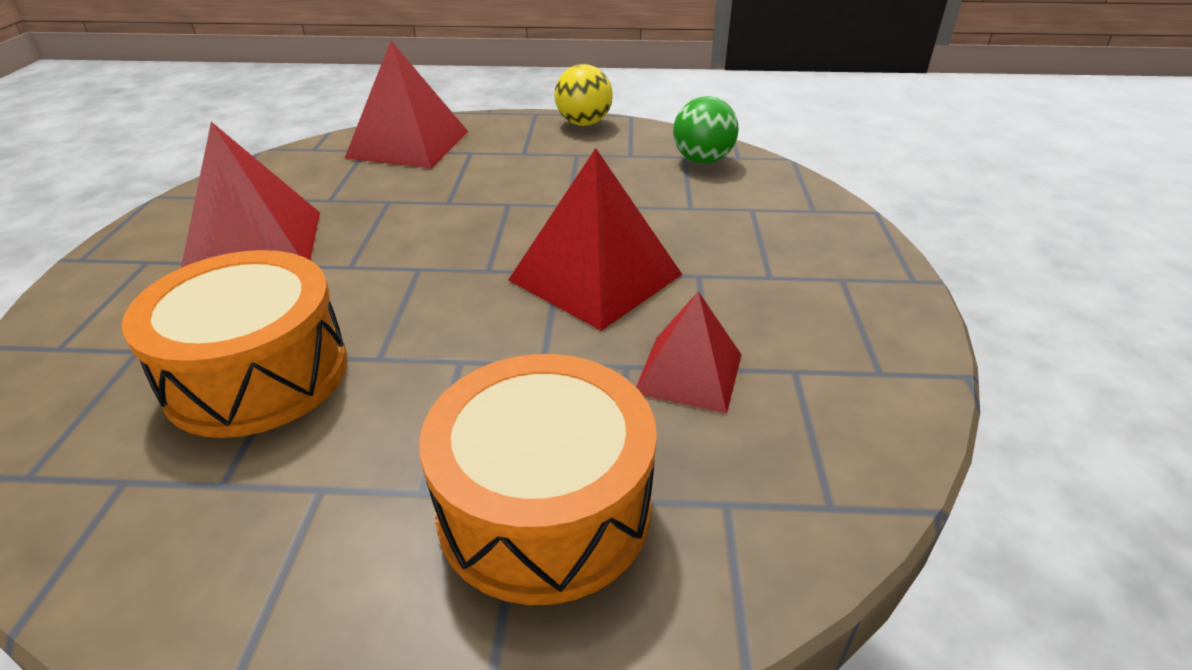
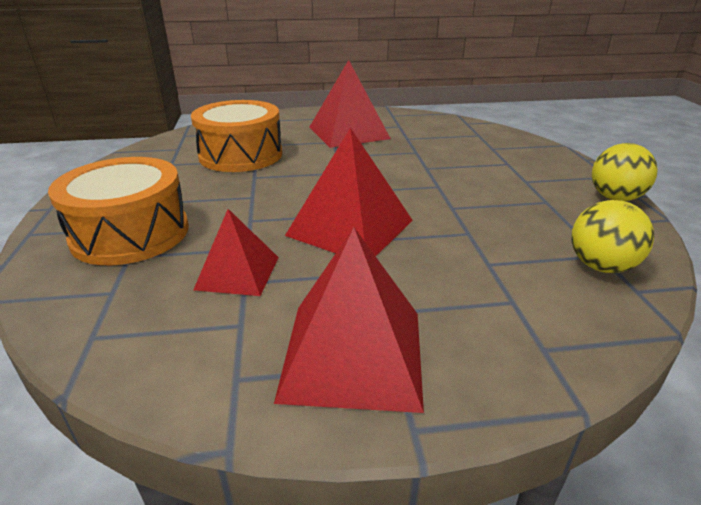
camera: 80 degrees right, 5 degrees down
red pyramid [345,41,468,168] -> red pyramid moved to [274,227,424,413]
green ball [673,96,739,164] -> yellow ball [571,200,654,273]

